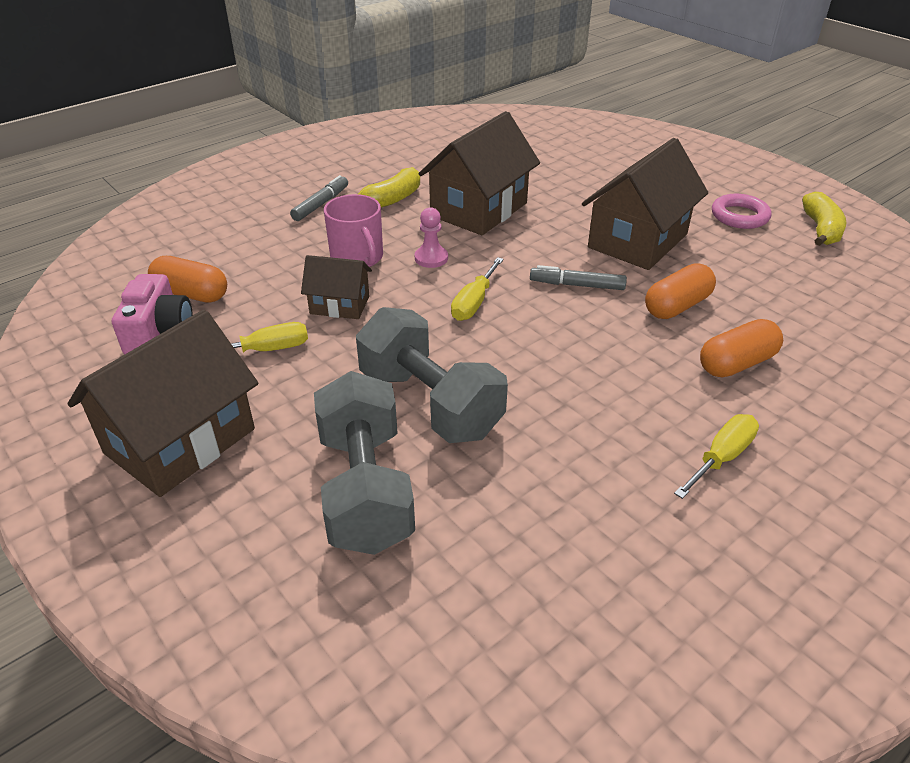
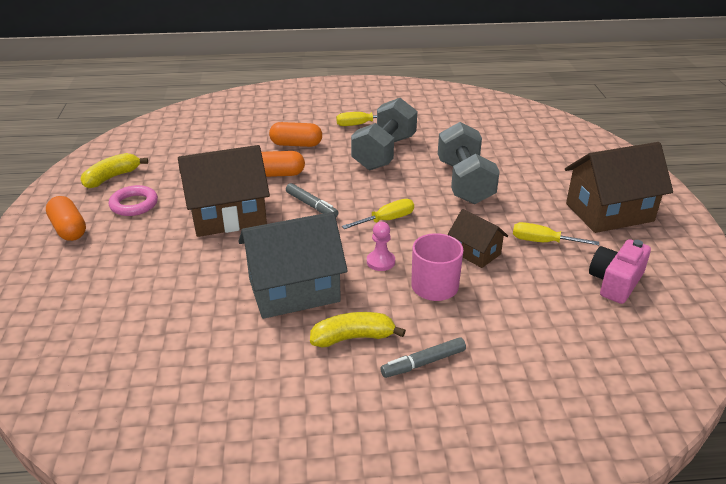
camera: 145 degrees left, 5 degrees down
orange capsule [148,256,227,303] -> orange capsule moved to [46,196,86,241]
grey dumbbell [314,371,415,555] -> grey dumbbell moved to [351,98,417,170]
brown house [419,111,540,235] -> grey house [239,212,348,319]

